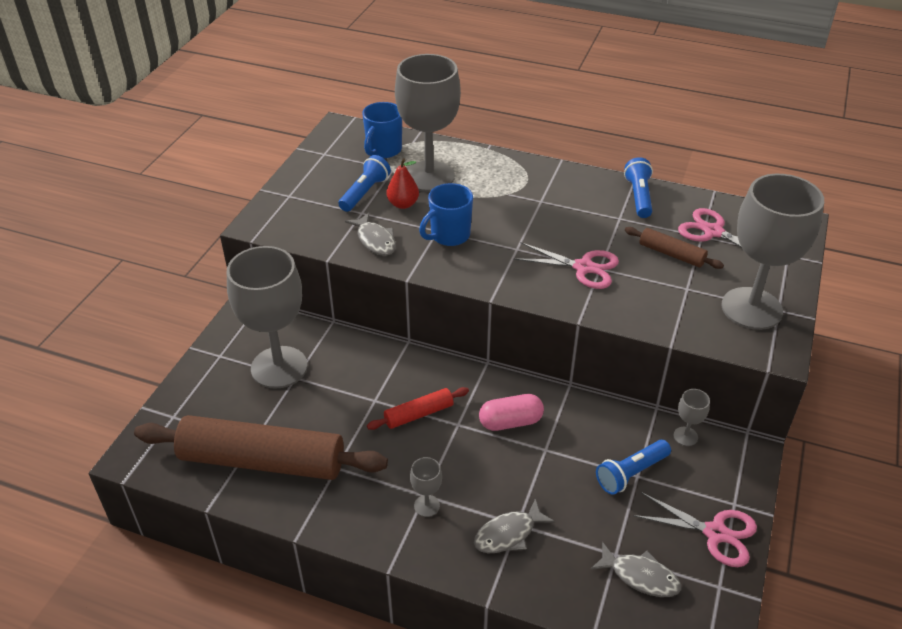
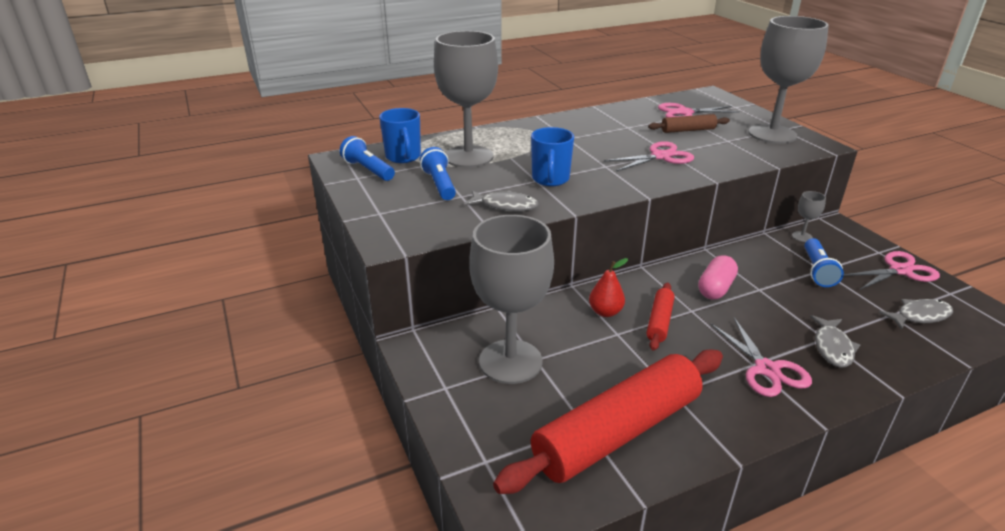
camera: 45 degrees left, 10 degrees down
brown rolling pin [134,415,388,480] -> red rolling pin [493,350,723,494]
red pear [387,158,419,209] -> red pear moved to [589,258,628,317]
grey goblet [410,457,442,517] -> pink scissors [711,318,812,397]
blue flashlight [624,157,653,218] -> blue flashlight moved to [340,136,395,181]

